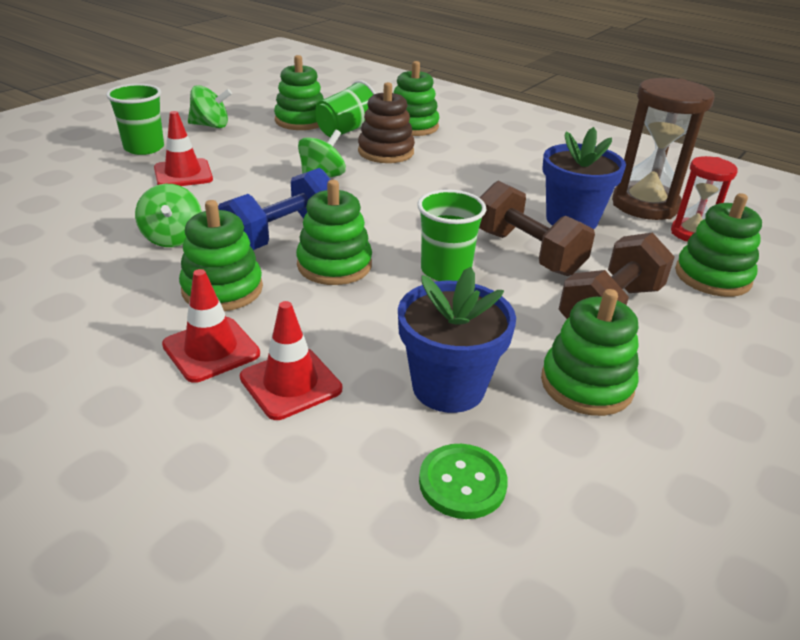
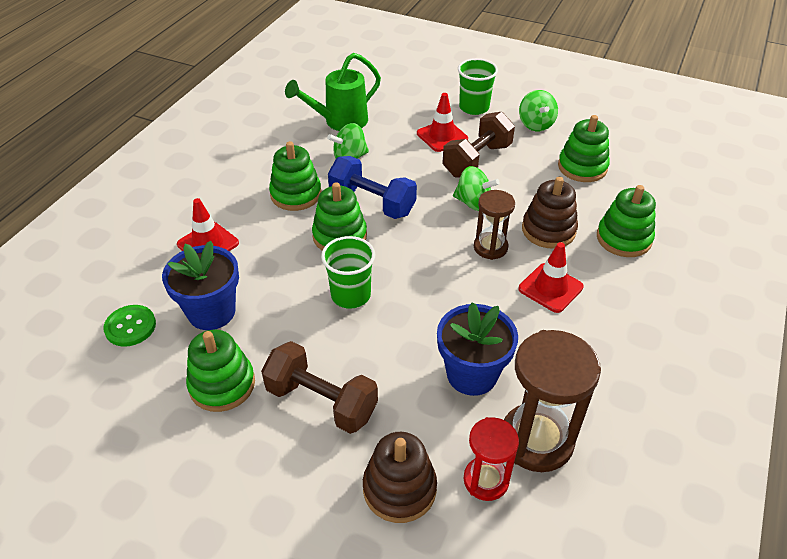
camera: 80 degrees right, 10 degrees up
red traffic cone [162,269,260,383] -> red traffic cone moved to [519,242,584,313]
green cup [315,80,376,137] -> none
brown dumbbell [479,181,595,276] -> brown dumbbell moved to [443,112,515,178]
green stacking toy [675,193,762,297] -> brown stacking toy [363,432,437,523]
none -> green watering can [285,53,381,131]
none -> brown hourglass [474,190,515,260]

